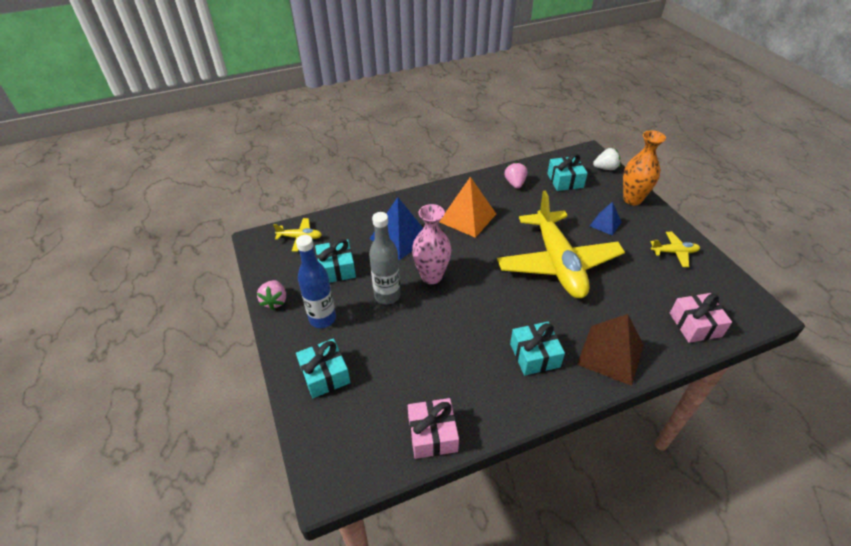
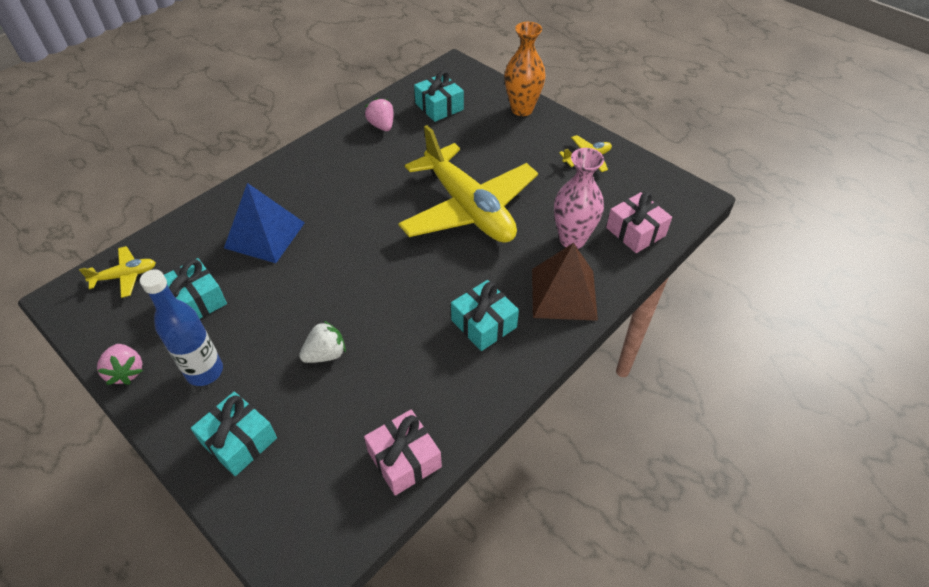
camera: 25 degrees left, 5 degrees up
grey bottle [369,212,401,304] -> none
pink vase [412,204,451,284] -> pink vase moved to [554,148,604,249]
orange pyramid [439,177,496,238] -> none
blue pyramid [590,202,622,235] -> none
white strawberry [593,148,620,170] -> white strawberry moved to [299,321,346,363]

